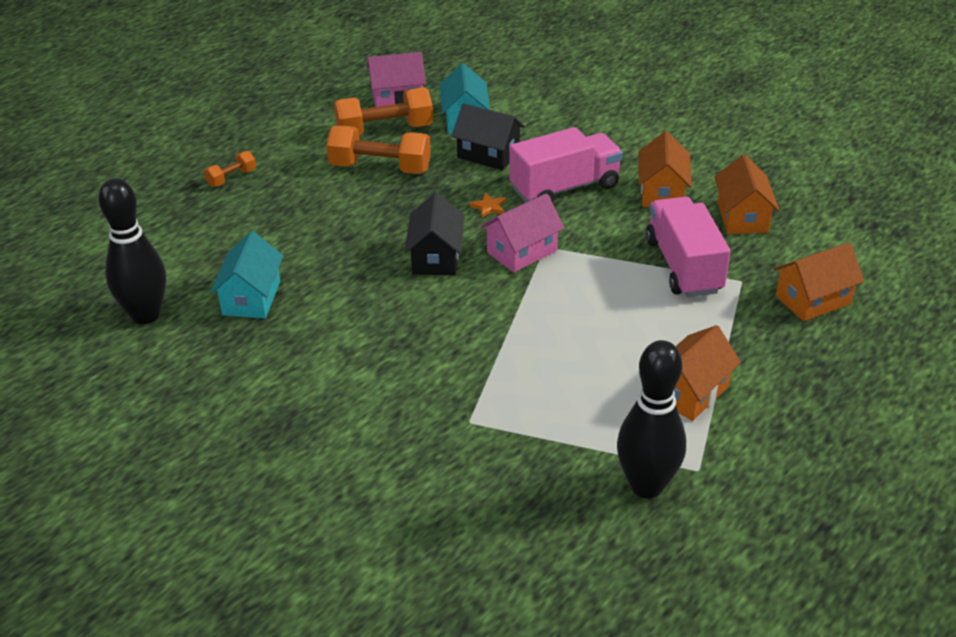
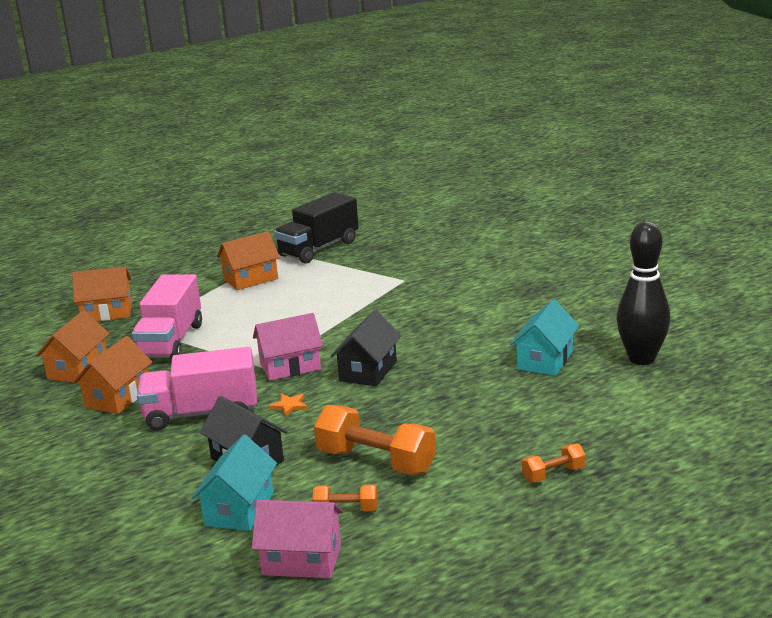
camera: 160 degrees left, 15 degrees down
orange dumbbell [334,87,433,136] -> orange dumbbell [312,484,378,511], size x0.51
black bowling pin [617,340,686,498] -> black truck [274,192,359,264]

